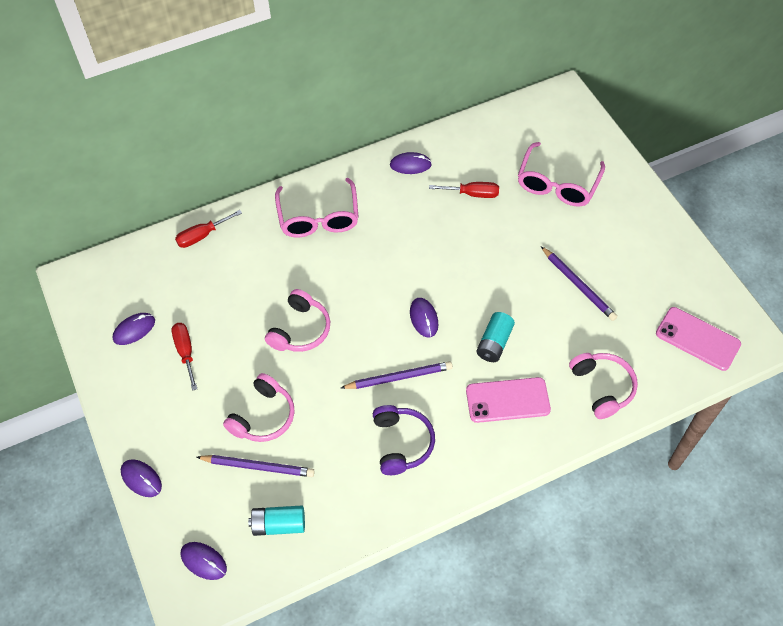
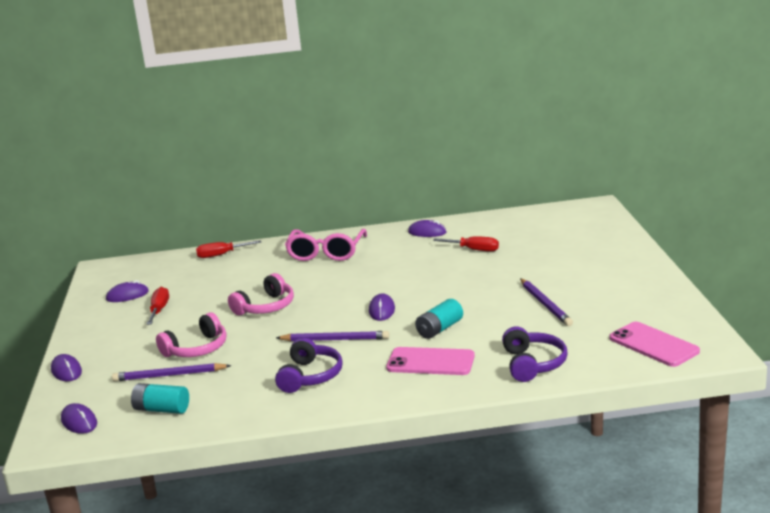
camera: 20 degrees right, 35 degrees down
purple pencil [197,455,315,477] -> purple pencil turned 150 degrees clockwise [112,363,231,382]
pink glasses [518,142,605,206] -> none
pink headphones [569,353,638,419] -> purple headphones [502,326,568,382]

